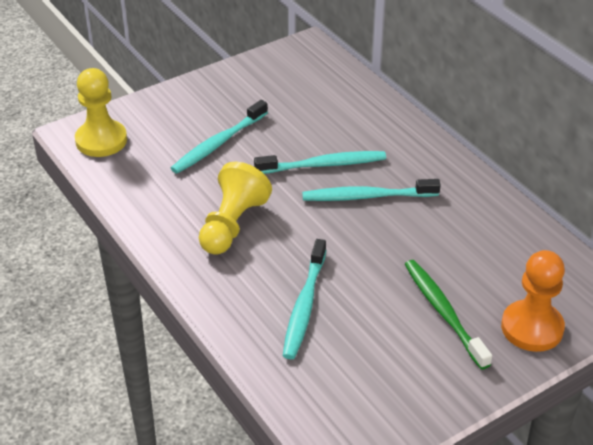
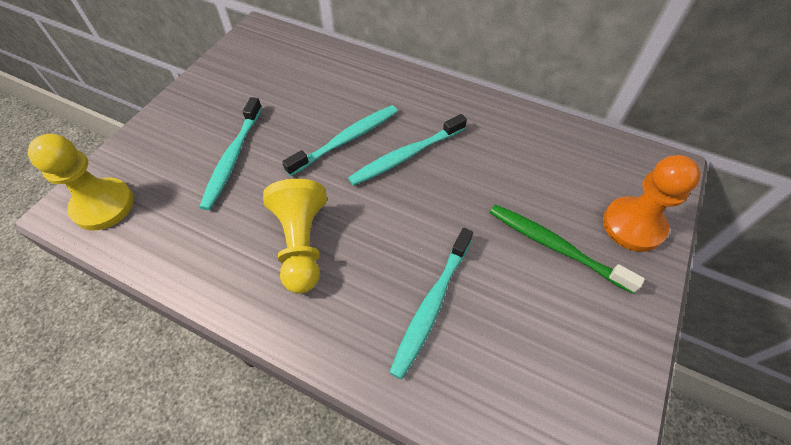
camera: 30 degrees left, 15 degrees up
turquoise toothbrush [283,239,326,359] -> turquoise toothbrush turned 45 degrees clockwise [389,228,473,379]

